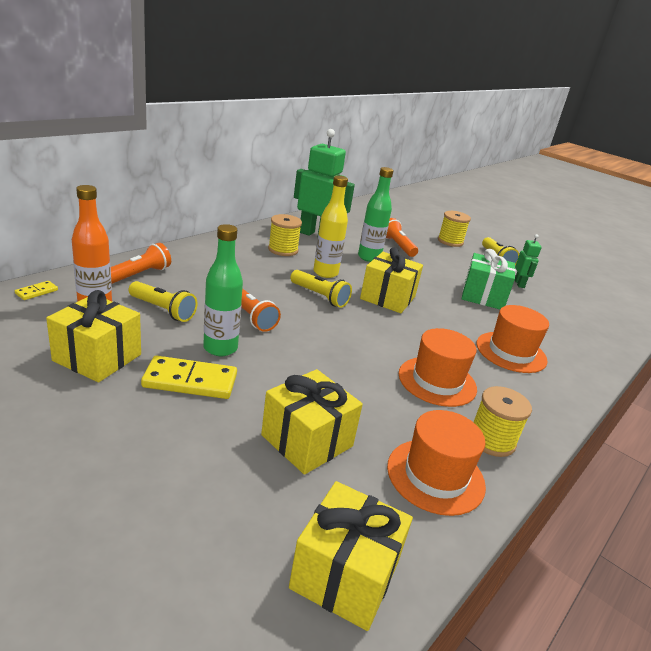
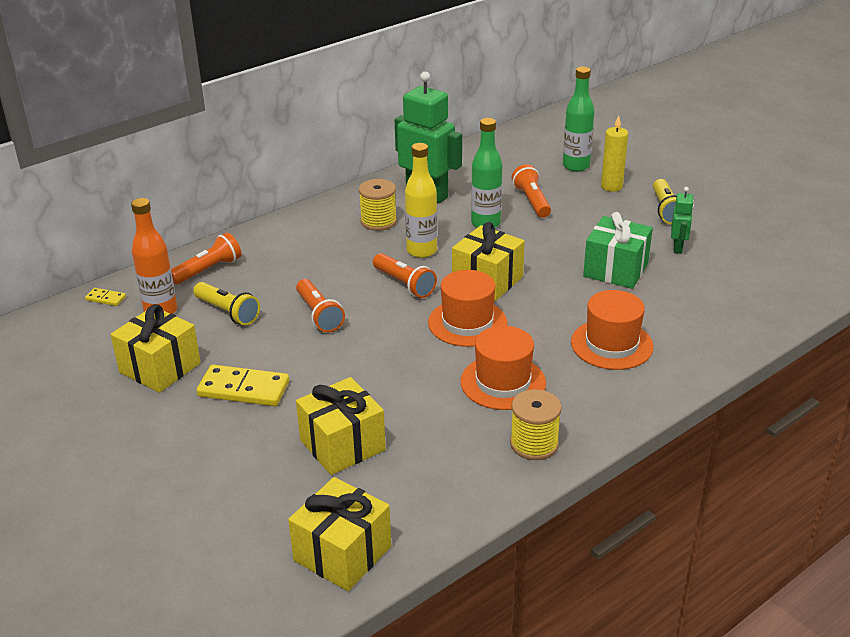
camera: 15 degrees right, 5 degrees up
yellow domino [15,281,58,300] -> yellow domino turned 60 degrees clockwise [85,288,126,306]
green bottle [203,224,243,356] -> green bottle moved to [563,67,594,172]
yellow flashlight [290,270,352,308] -> orange flashlight [373,253,437,298]
orange hat [387,410,486,516] -> orange hat moved to [428,270,507,347]
yellow spool [438,211,471,247] -> yellow candle [601,115,628,192]

